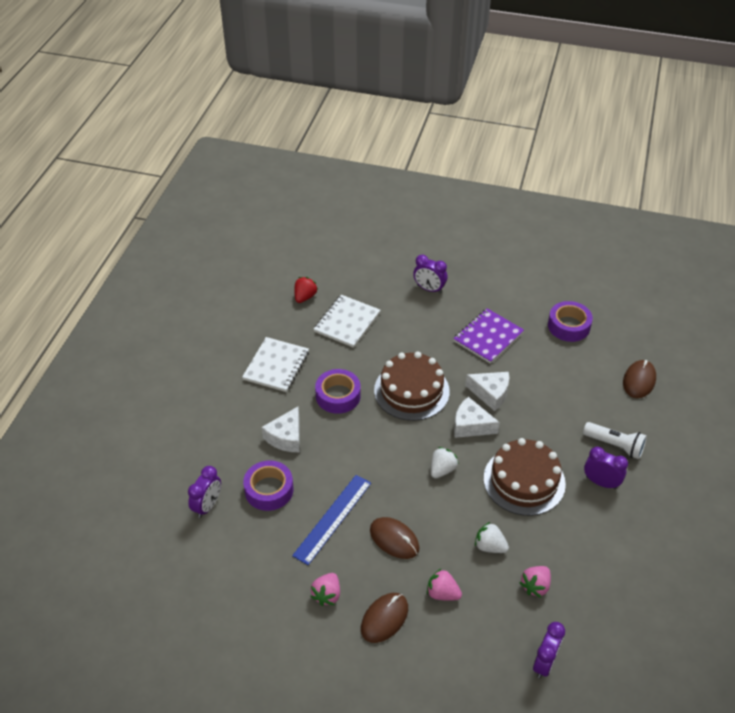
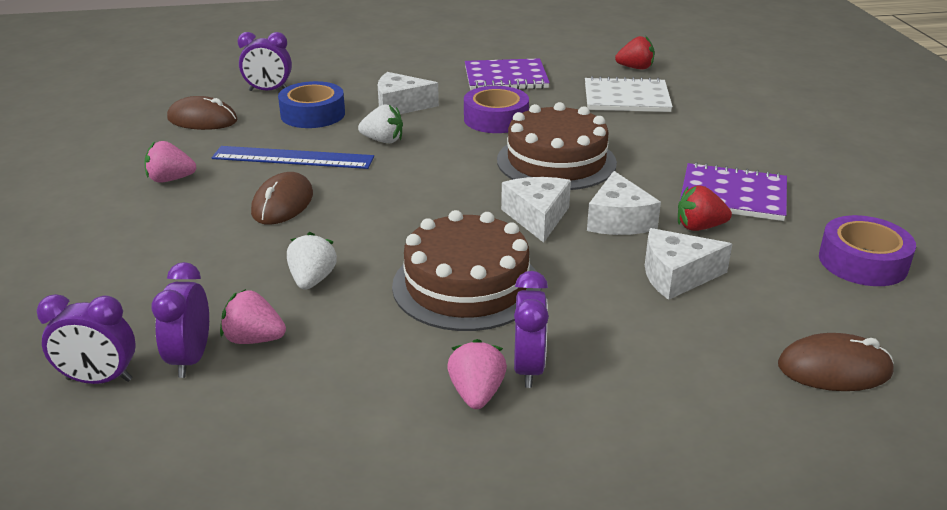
camera: 65 degrees right, 15 degrees down
white notebook [242,337,309,392] -> purple notebook [465,58,550,90]
purple tape [243,460,293,511] -> blue tape [278,81,345,128]
brown mouse [361,593,408,643] -> brown mouse moved to [167,96,237,130]
purple clock [413,255,447,293] -> purple clock moved to [151,262,209,378]
pink strawberry [427,568,462,601] -> pink strawberry moved to [447,339,507,409]
white strawberry [431,447,459,478] -> white strawberry moved to [358,104,403,143]
white flashlight [583,422,647,459] -> none
none -> white cheese [645,228,732,300]
none -> red strawberry [678,185,732,231]

